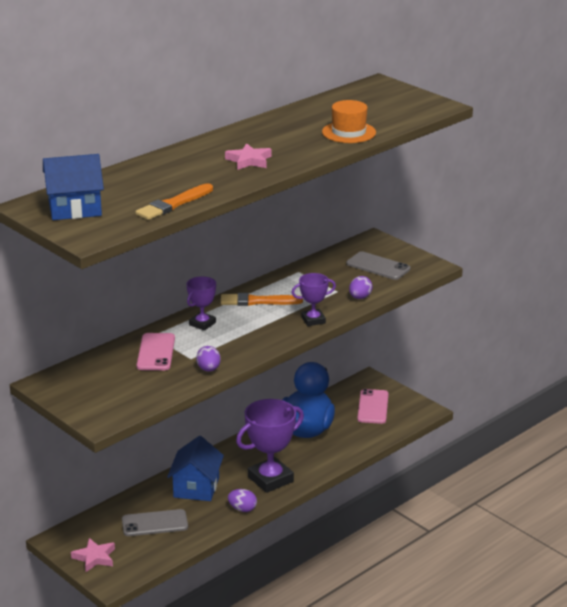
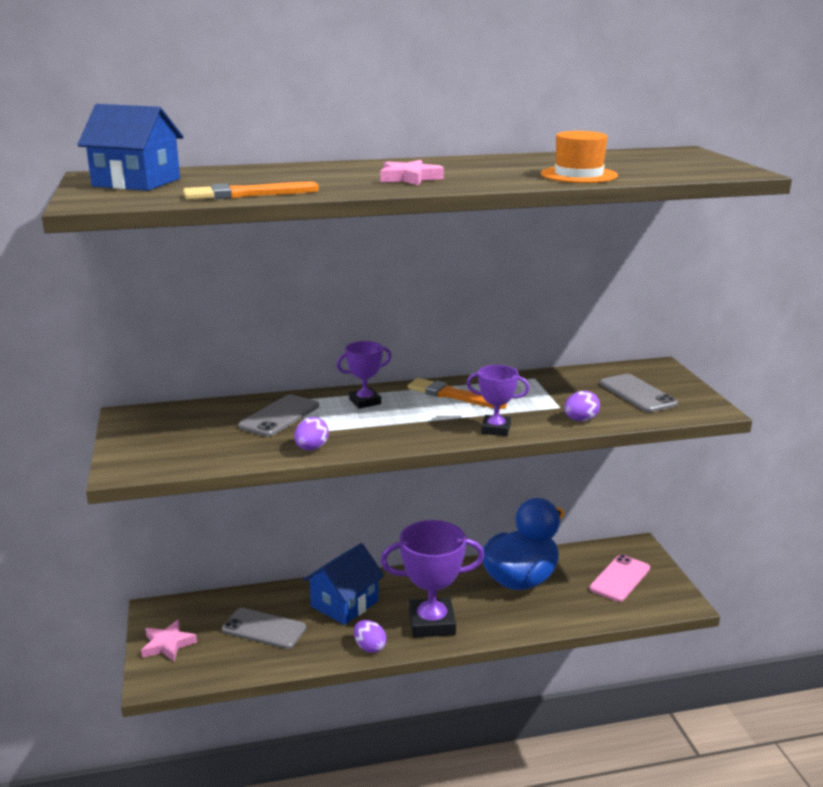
camera: 30 degrees right, 5 degrees down
pink phone [137,333,175,370] -> grey phone [238,394,319,437]

